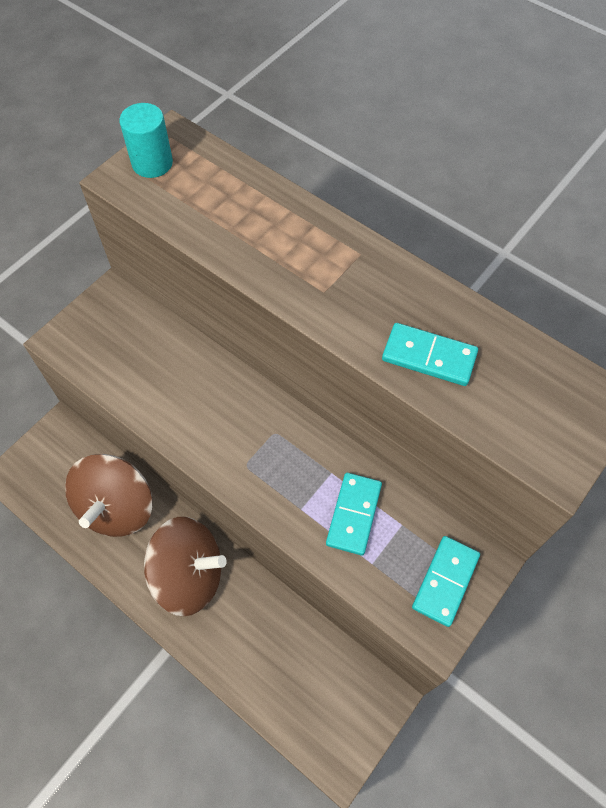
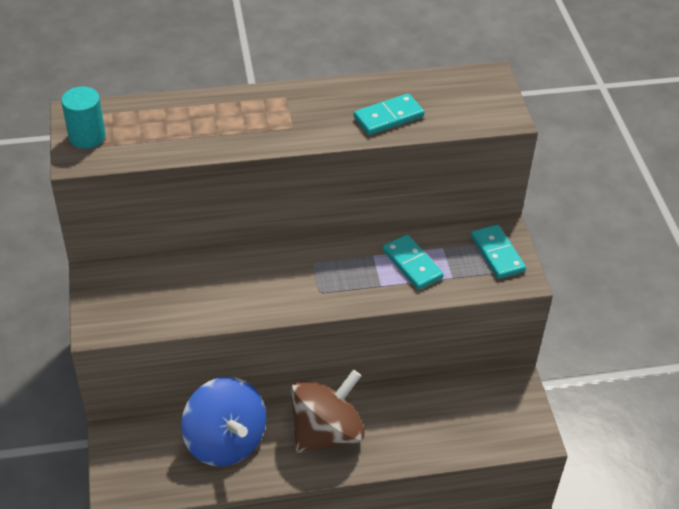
camera: 50 degrees left, 15 degrees down
brown spinning top [65,454,152,537] -> blue spinning top [181,377,266,466]

